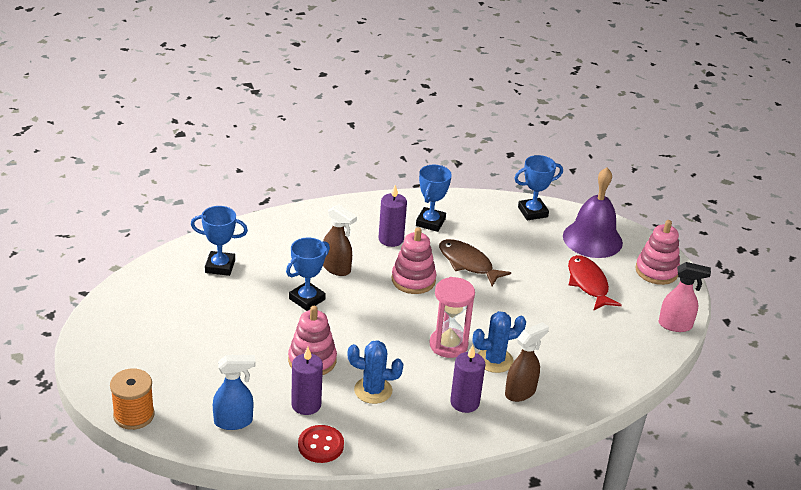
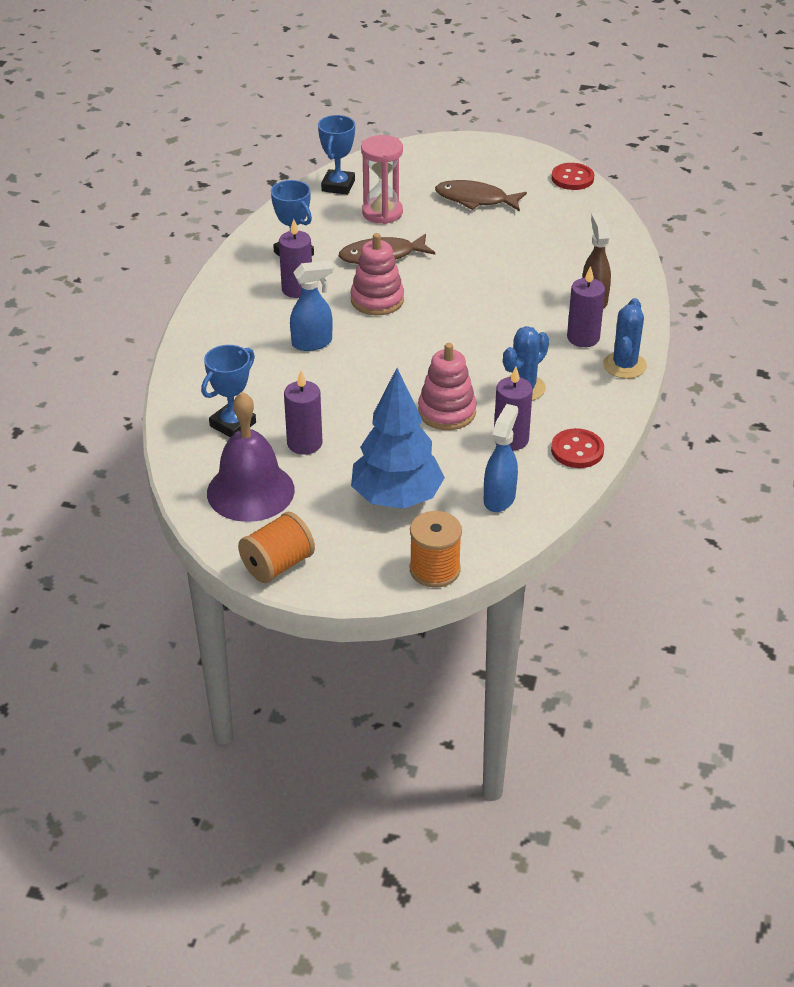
camera: 55 degrees left, 5 degrees up
blue trophy [286,238,330,311] -> none
brown spray bottle [323,204,357,276] -> blue spray bottle [290,261,334,351]
pink hourglass [429,277,475,358] -> pink hourglass moved to [361,135,403,224]
blue cactus [473,311,526,373] -> blue cactus moved to [603,298,647,379]
purple bell [563,168,623,258] -> purple bell moved to [207,392,295,522]
red fish [568,255,622,311] -> brown fish [435,180,527,211]
pink stacking toy [635,220,680,285] -> none
pink spray bottle [658,262,711,332] -> red button [551,163,594,190]
none -> orange spool [238,512,315,583]
none -> purple candle [284,371,322,455]
none -> blue tree [351,368,445,509]

